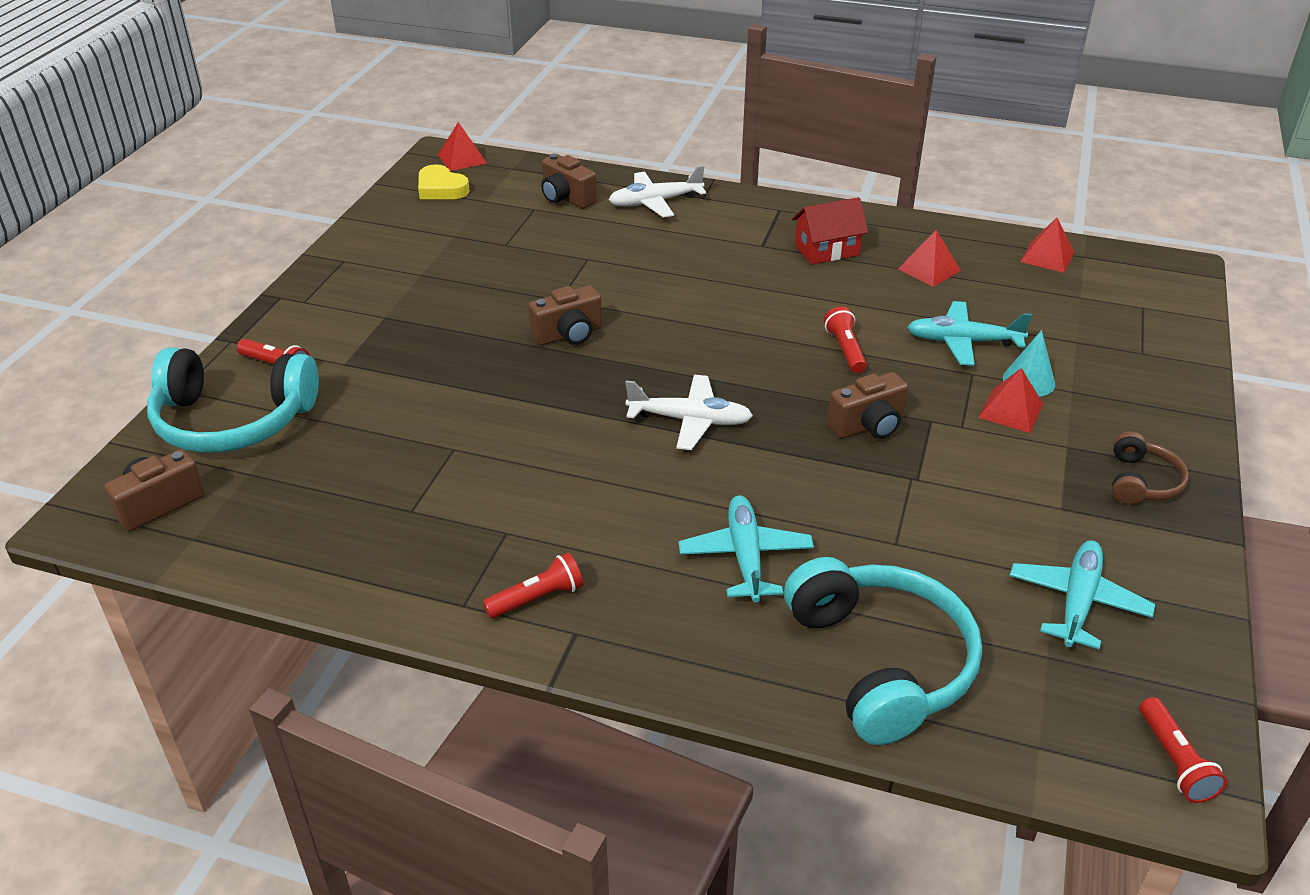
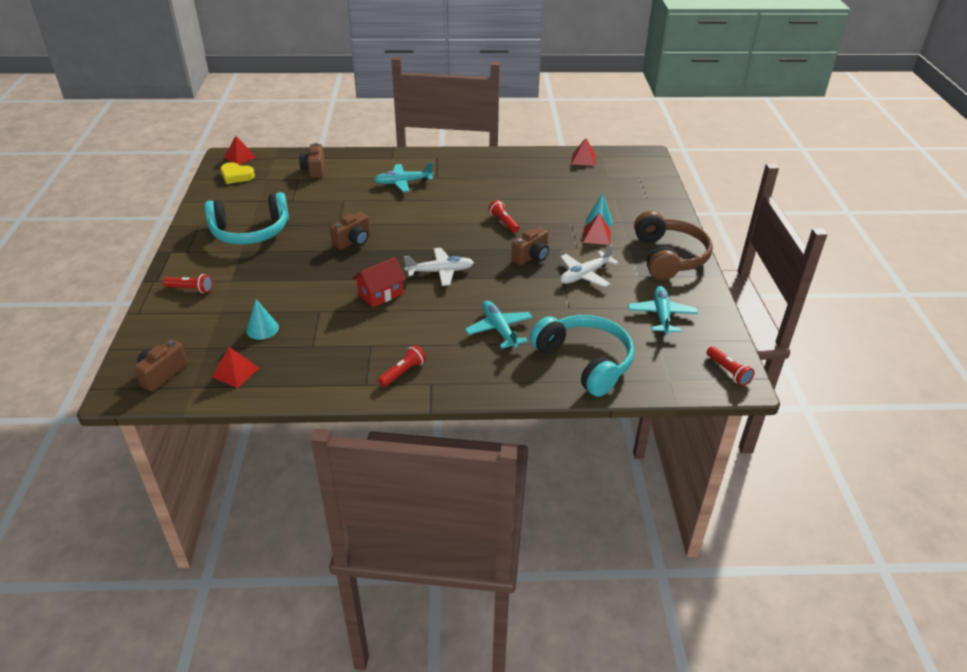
camera: 20 degrees left, 0 degrees up
turquoise headphones [147,348,319,453] -> turquoise headphones moved to [204,192,289,245]
brown camera [541,154,597,209] -> brown camera turned 60 degrees clockwise [299,143,325,178]
white plane [609,165,706,218] -> white plane moved to [560,244,619,287]
red house [792,197,868,264] -> red house moved to [353,257,406,307]
red pyramid [898,230,961,287] -> red pyramid moved to [212,347,260,388]
turquoise plane [907,301,1032,366] -> turquoise plane moved to [374,162,433,192]
brown headphones [1112,431,1189,505] -> brown headphones [634,211,713,280], size x1.98
none -> turquoise cone [246,299,279,340]

